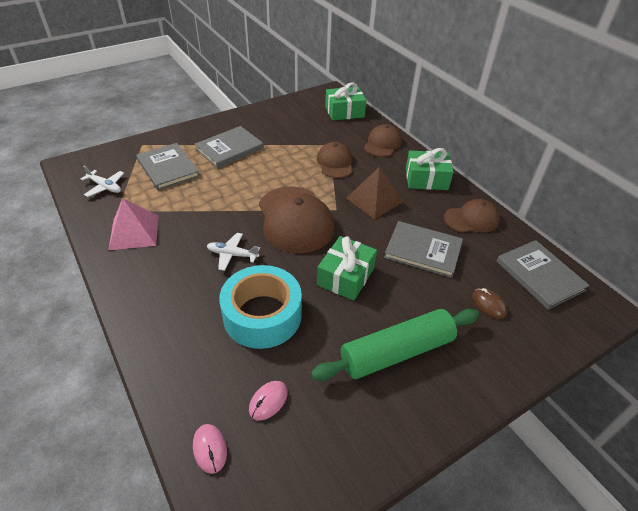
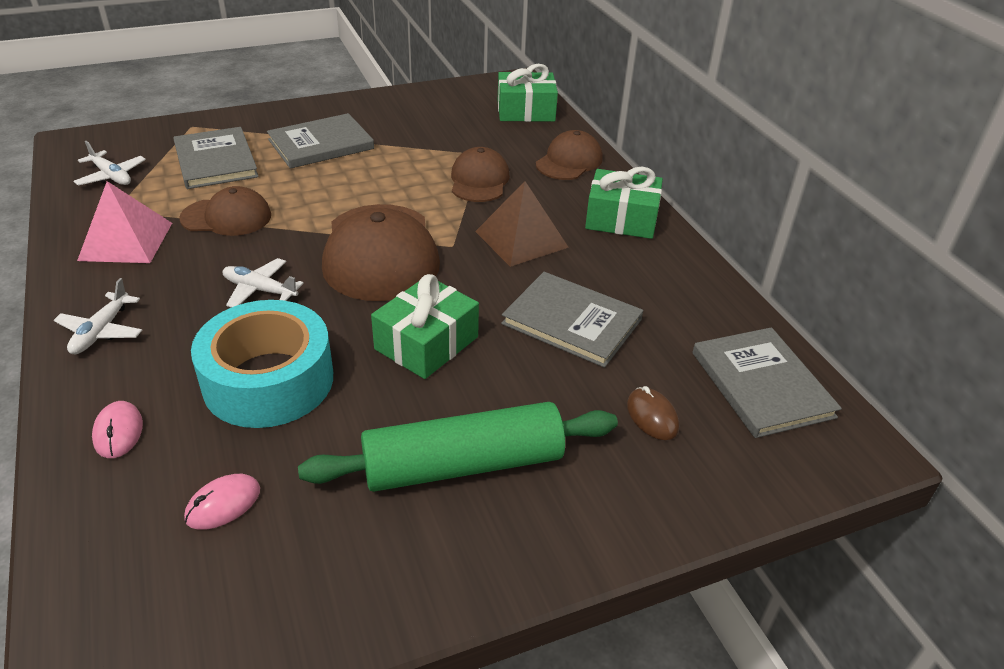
camera: 10 degrees right, 5 degrees down
pink mouse [193,424,227,474] -> pink mouse moved to [92,401,143,458]
brown cap [444,199,500,232] -> brown cap moved to [179,186,271,236]
none -> white plane [54,278,143,354]

